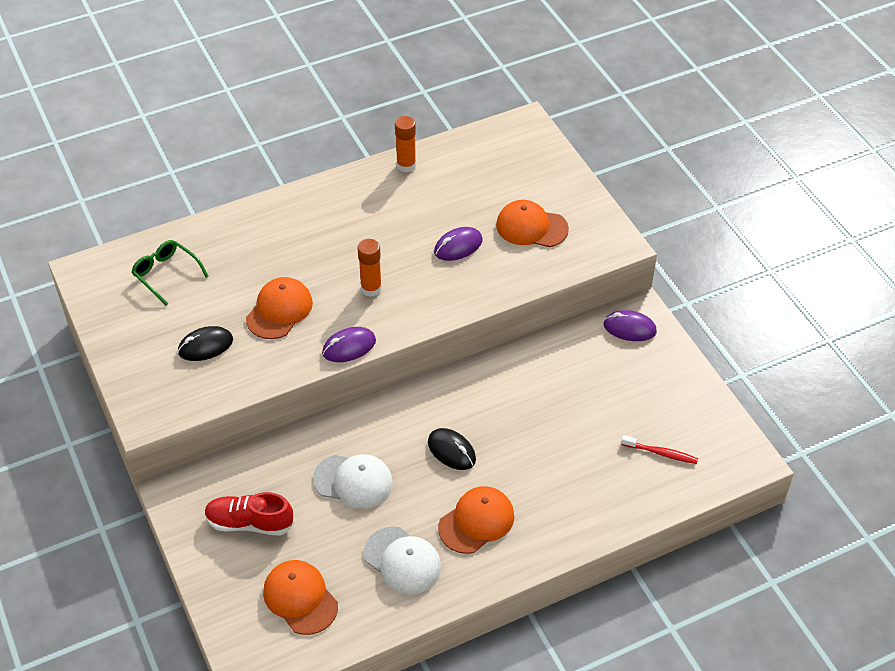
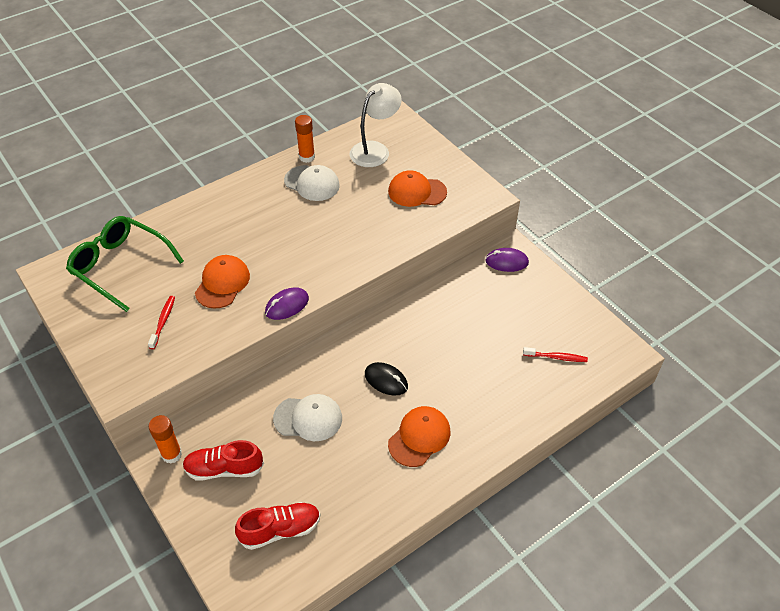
camera: 10 degrees left, 0 degrees up
green glasses [131,240,209,306] -> green glasses [66,216,184,312], size x1.72
black mouse [178,326,233,361] -> red toothbrush [148,296,175,349]
orange cap [263,560,338,635] -> red shoe [235,502,320,550]
orange glue stick [357,239,382,297] -> orange glue stick moved to [148,415,182,464]
white cap [364,526,441,594] -> white cap moved to [284,165,340,201]
purple mouse [434,227,482,261] -> none
none -> white lamp [349,83,402,167]

